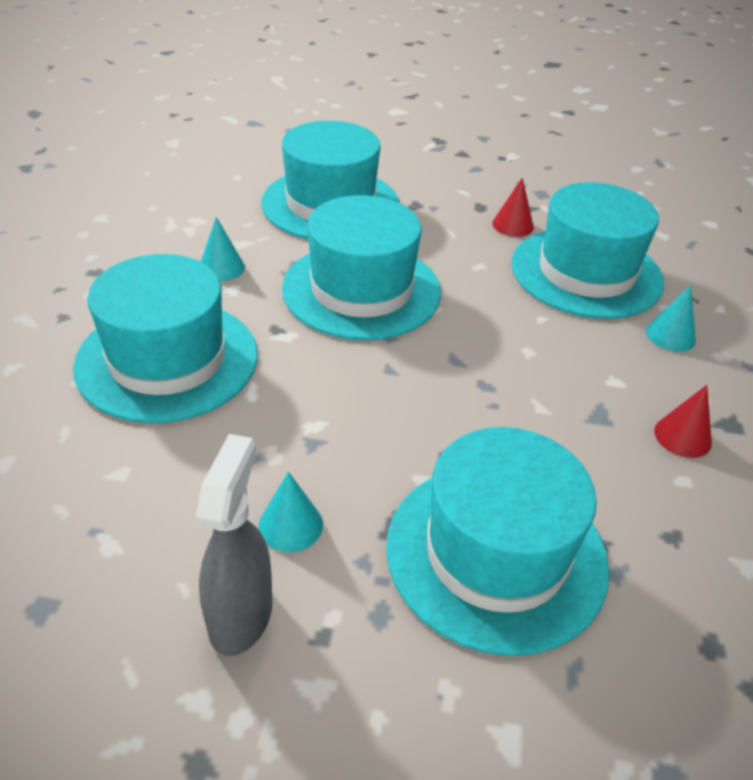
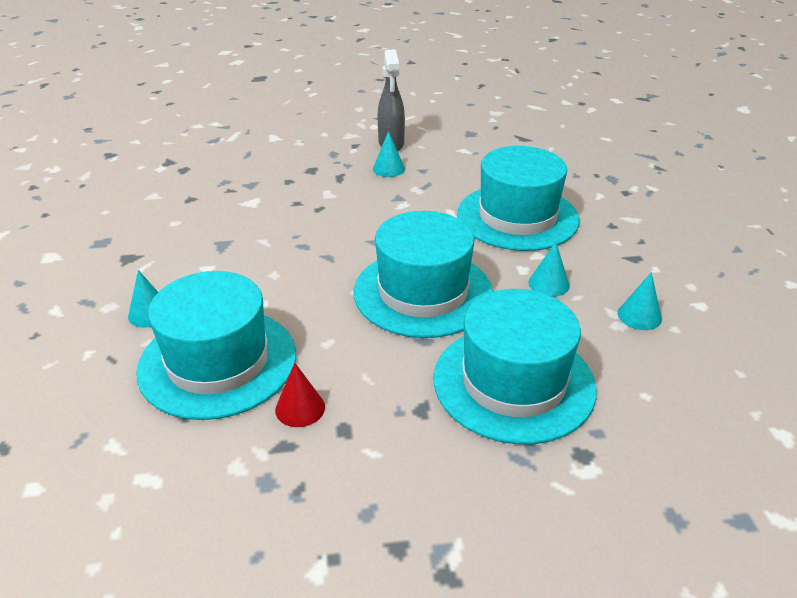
camera: 165 degrees right, 5 degrees down
turquoise hat [386,427,610,656] -> none
red cone [654,385,712,458] -> none
none -> turquoise cone [618,272,662,330]

